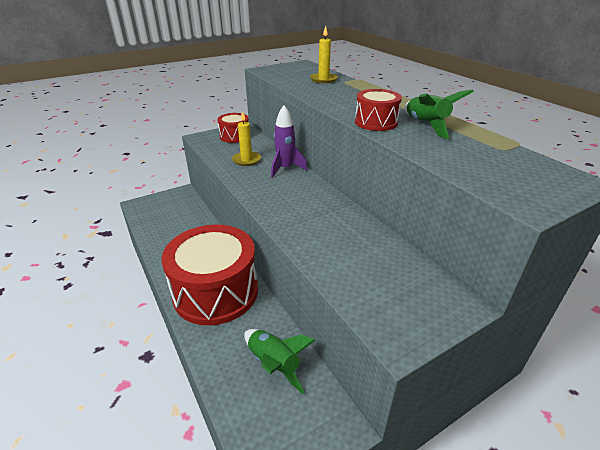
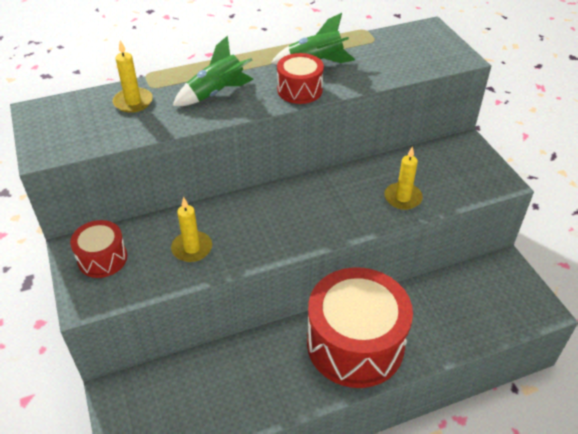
camera: 80 degrees left, 10 degrees up
green rocket [244,329,315,394] -> green rocket moved to [173,35,253,106]
purple rocket [271,105,307,178] -> none
none -> yellow candle [385,146,423,210]

